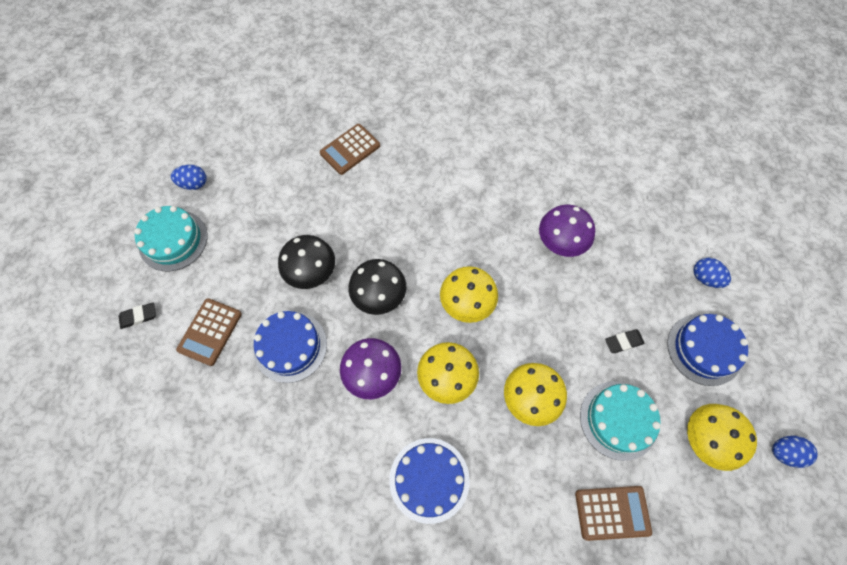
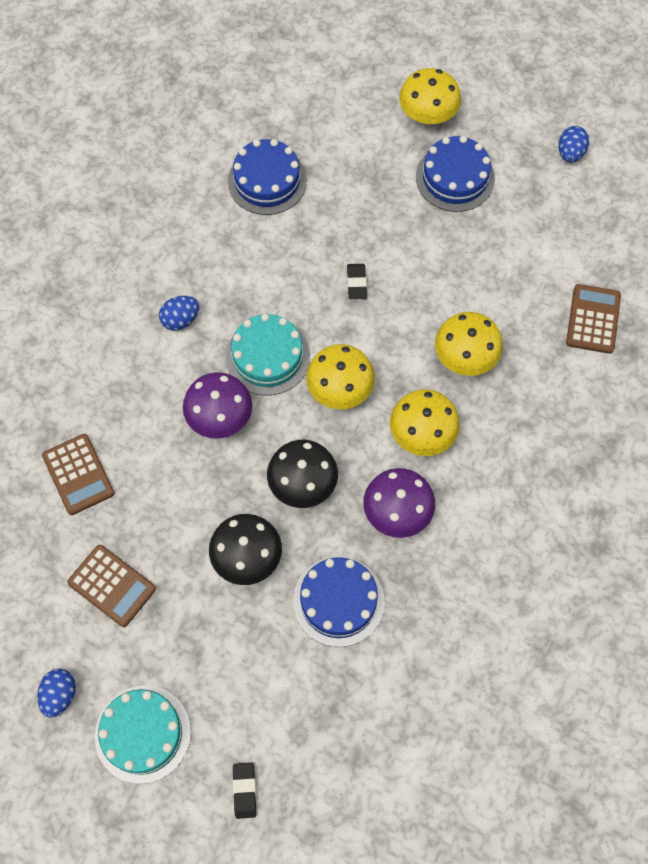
camera: 75 degrees left, 0 degrees up
brown calculator [176,298,242,366] -> brown calculator moved to [67,545,156,627]
blue cake [389,438,470,524] -> blue cake moved to [228,139,307,215]
purple mushroom [539,205,595,257] -> purple mushroom moved to [183,372,252,439]
turquoise cake [580,381,661,461] -> turquoise cake moved to [226,314,310,396]
black eraser [605,329,645,353] -> black eraser moved to [347,264,367,299]
yellow mushroom [687,404,757,471] -> yellow mushroom moved to [399,68,461,126]
blue egg [694,258,731,288] -> blue egg moved to [159,296,199,330]

